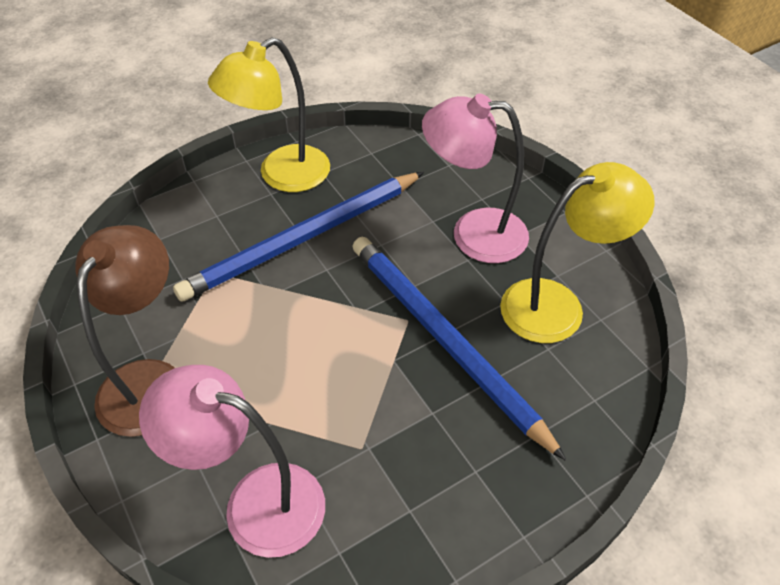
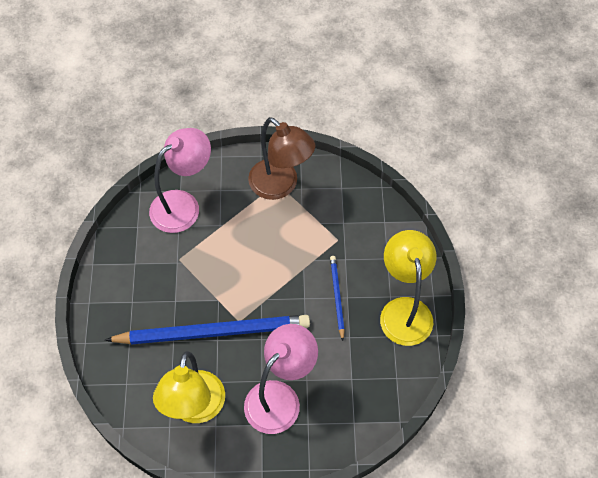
camera: 120 degrees right, 10 degrees up
blue pencil [173,172,424,302] -> blue pencil [330,256,345,341], size x0.47

